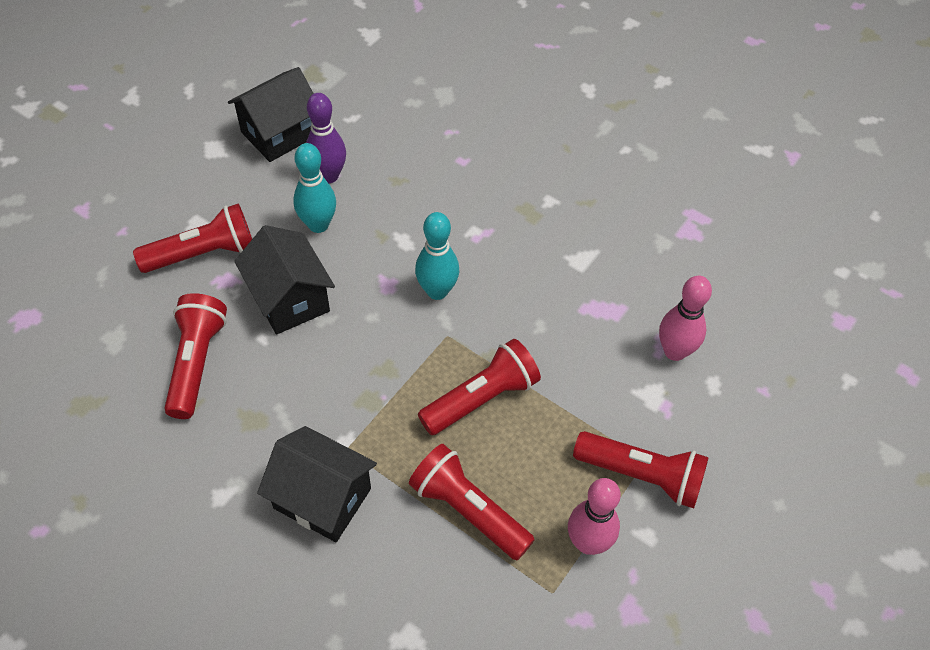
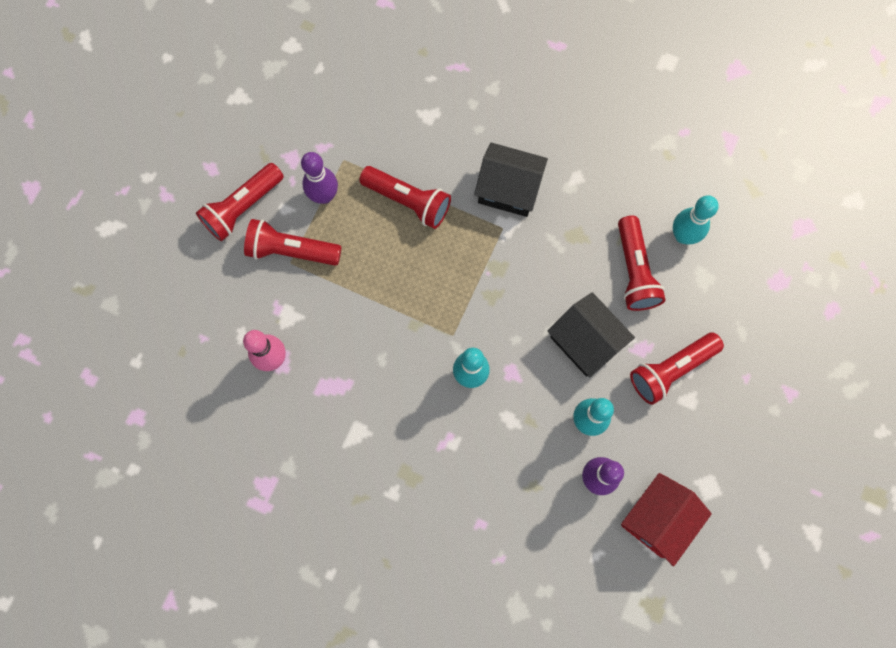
camera: 170 degrees right, 20 degrees up
black house [228,67,314,162] -> red house [621,473,712,566]
red flashlight [418,339,541,435] -> red flashlight moved to [196,163,284,241]
pink bowling pin [568,478,621,555] -> purple bowling pin [301,152,338,204]
none -> turquoise bowling pin [673,195,719,244]

